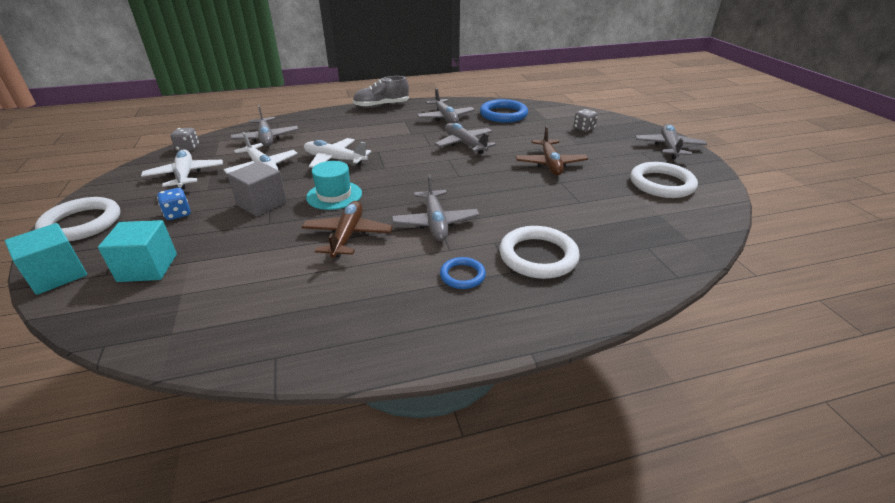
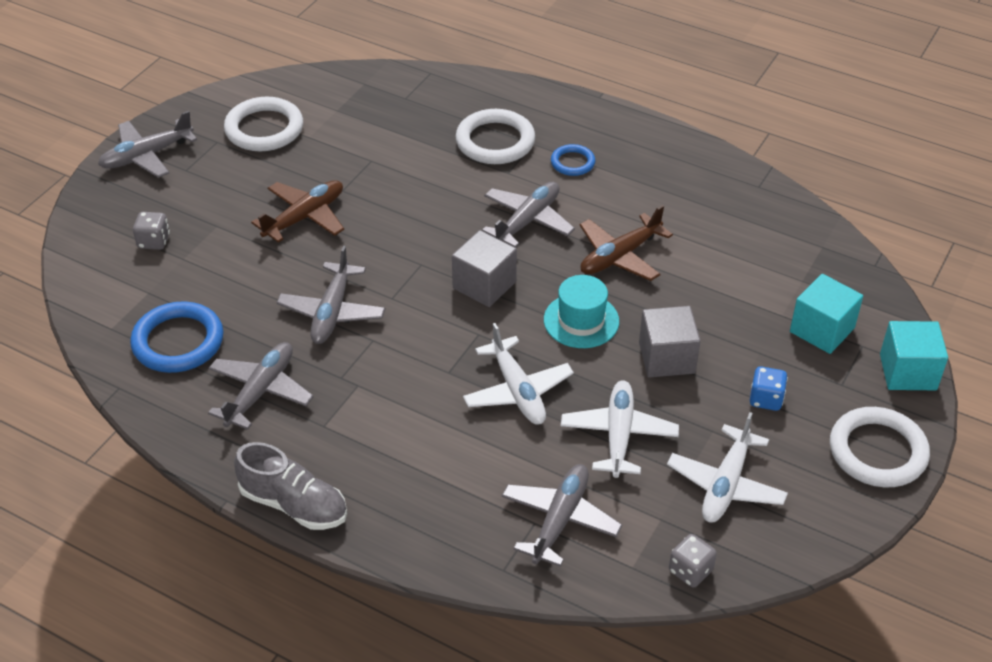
camera: 135 degrees left, 10 degrees up
none -> grey cube [452,230,517,307]

